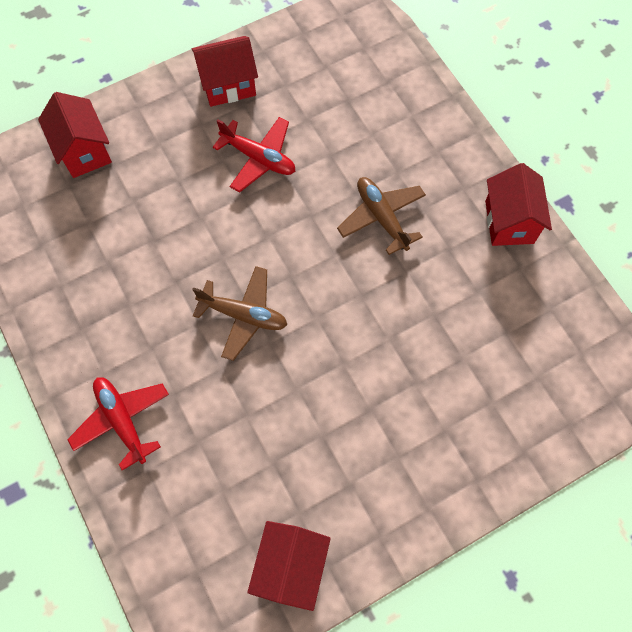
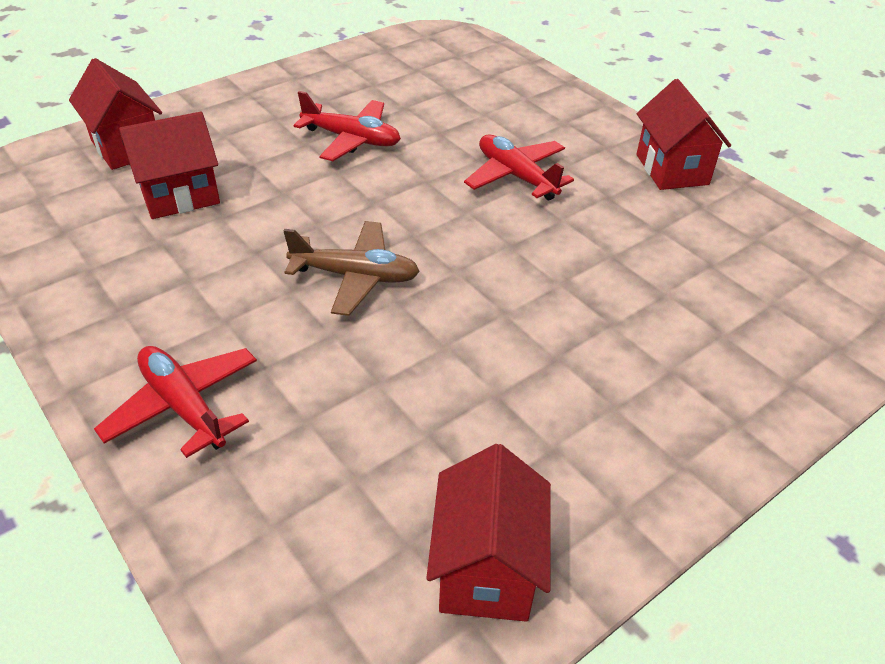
camera: 10 degrees left, 25 degrees down
red house [192,36,258,107] -> red house moved to [119,112,220,219]
brown plane [337,177,426,255] -> red plane [464,134,574,200]

